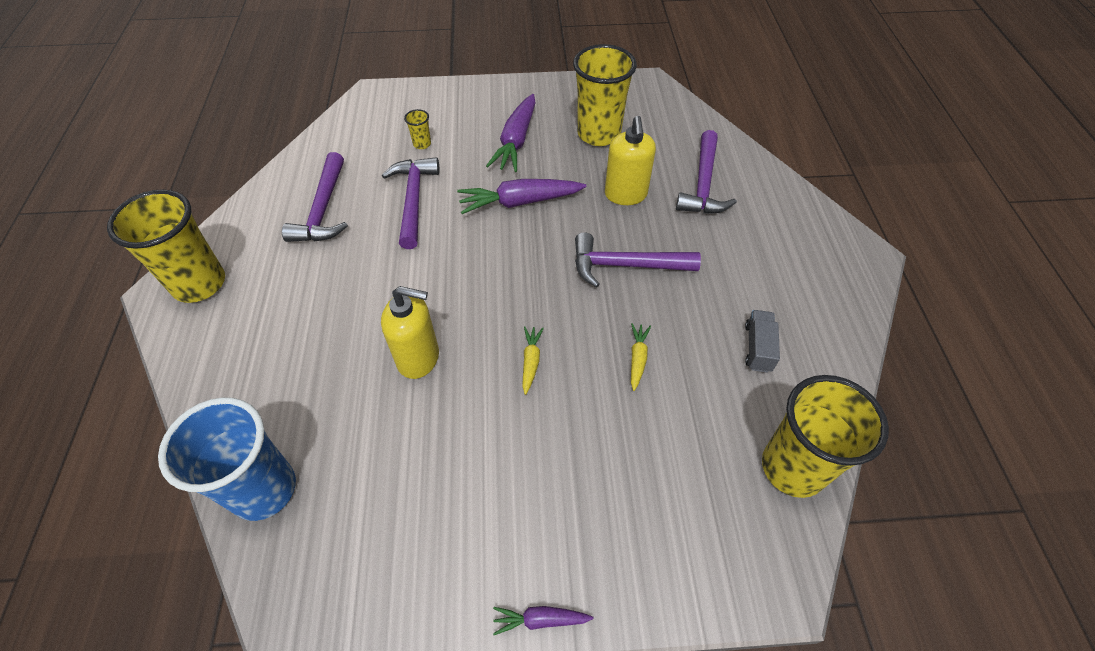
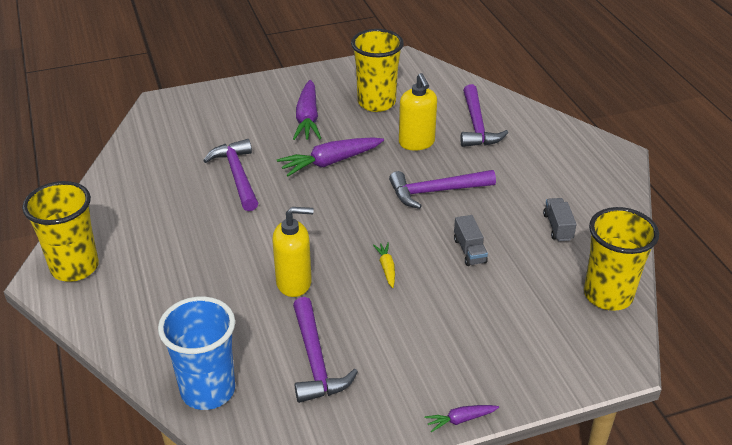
camera: 15 degrees left, 15 degrees down
purple hammer [282,152,348,242] -> purple hammer moved to [293,297,358,403]
yellow cup [404,109,431,149] -> none
yellow carrot [631,323,651,391] -> grey truck [454,215,488,266]

